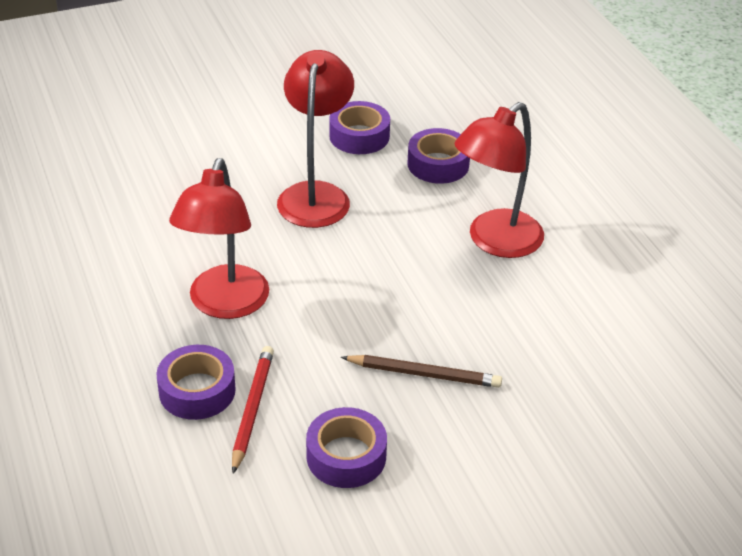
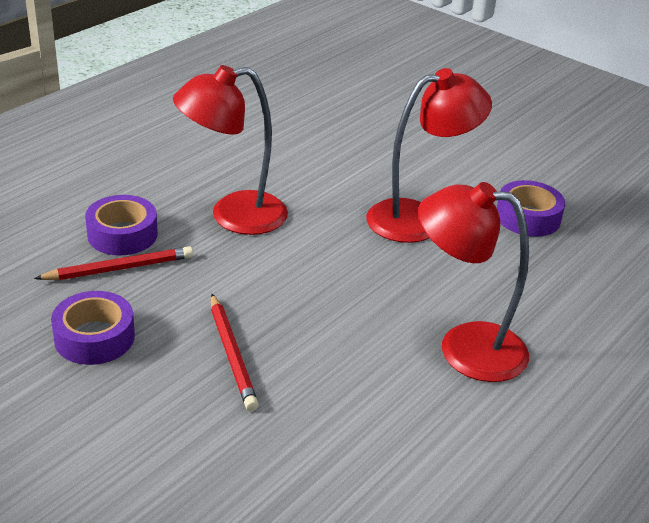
camera: 60 degrees right, 5 degrees down
brown pencil [341,355,502,388] -> red pencil [211,294,259,411]
purple tape [408,128,470,184] -> none

